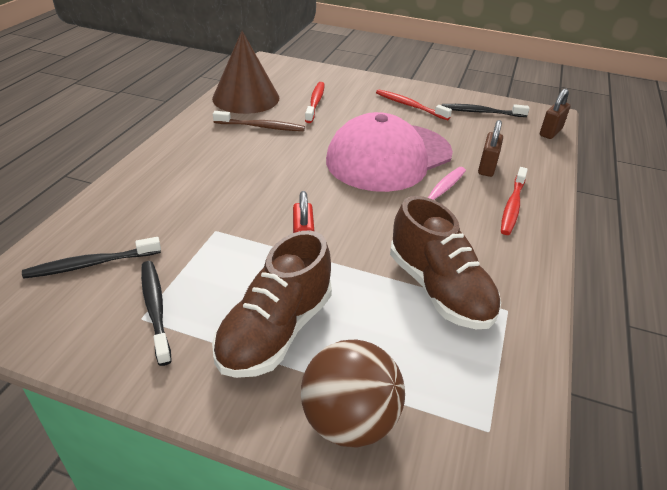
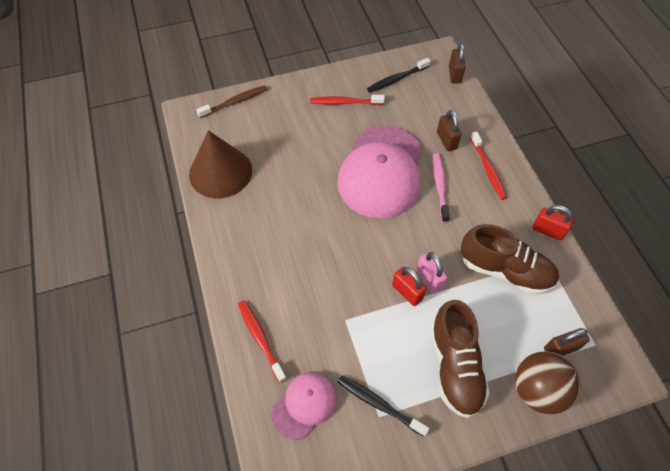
camera: 35 degrees left, 20 degrees up
black toothbrush [22,237,161,279] -> pink cap [271,372,337,440]
brown toothbrush [213,111,305,131] -> brown toothbrush moved to [196,85,267,118]
red toothbrush [305,82,325,123] -> red toothbrush moved to [238,300,287,383]
none -> pink padlock [417,252,447,294]
none -> red padlock [533,205,573,241]
none -> brown padlock [544,328,590,356]

